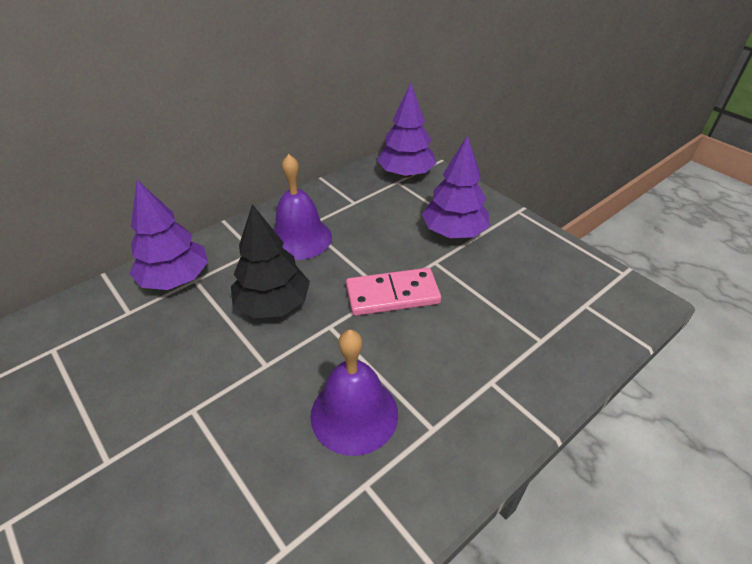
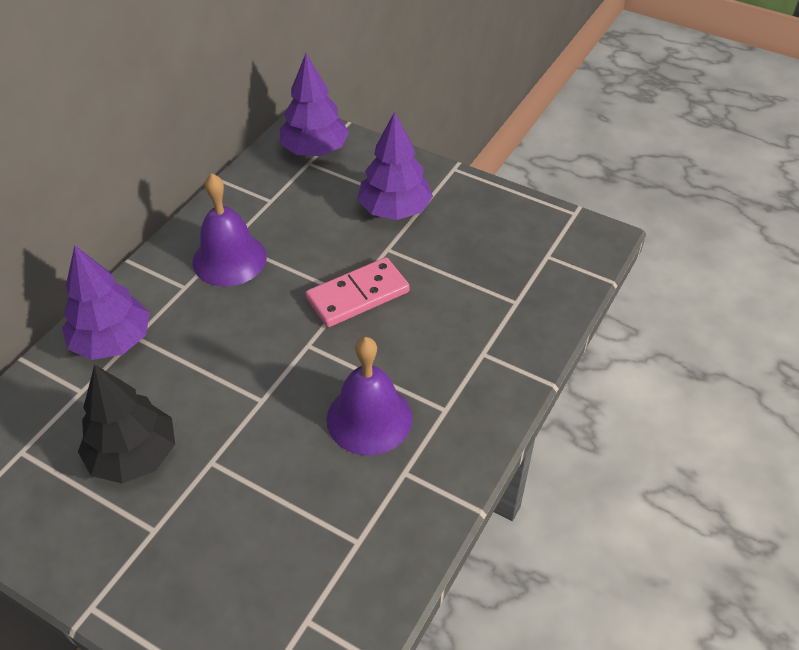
camera: 20 degrees left, 5 degrees up
black tree [231,204,310,318] -> black tree moved to [78,364,175,484]

